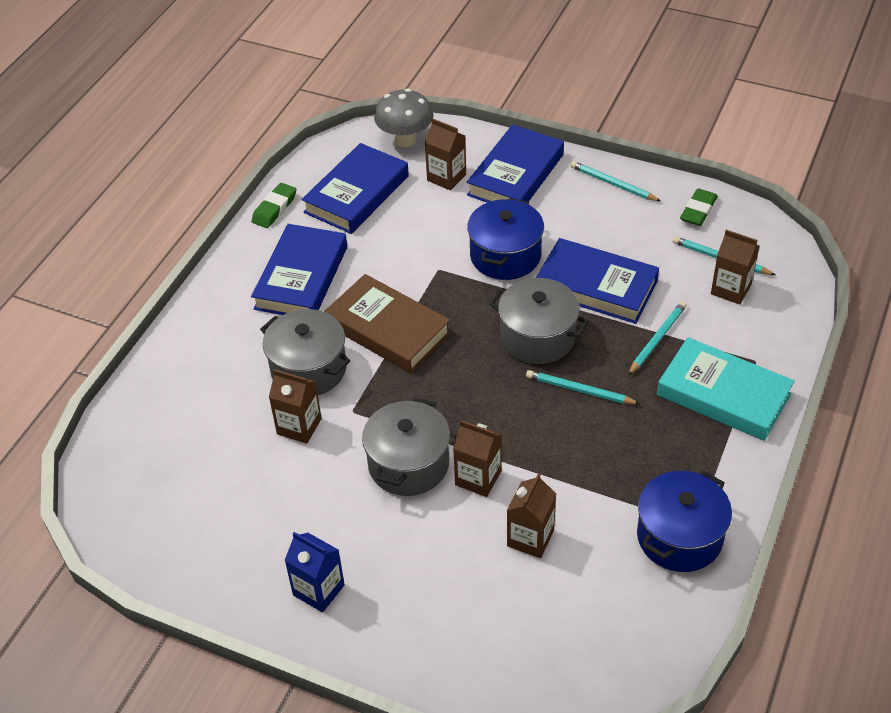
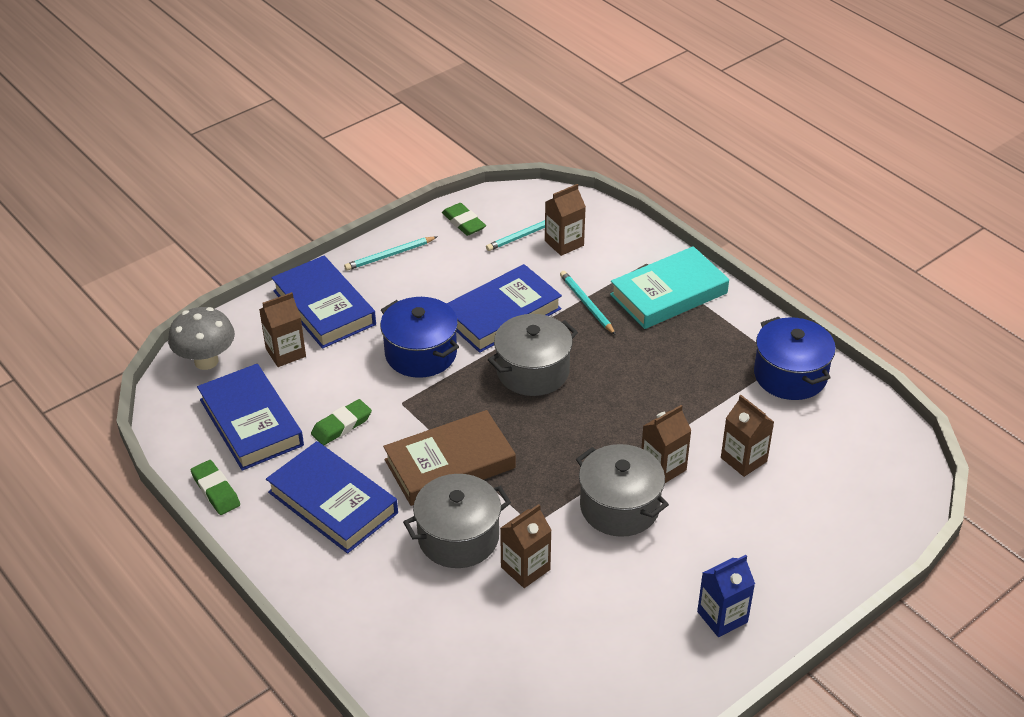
camera: 65 degrees left, 5 degrees down
turquoise pencil [526,370,640,404] -> none
none -> green eraser [311,399,372,445]

